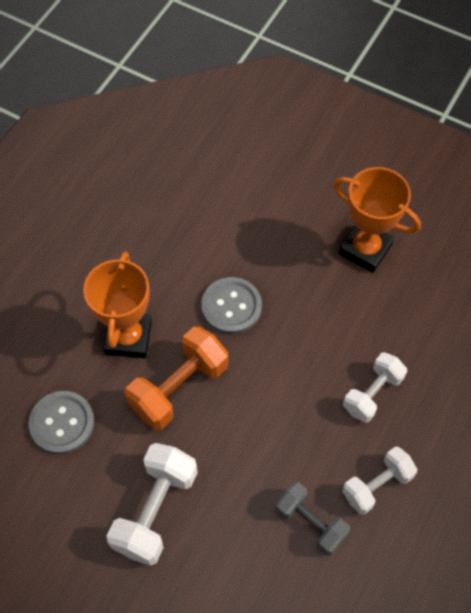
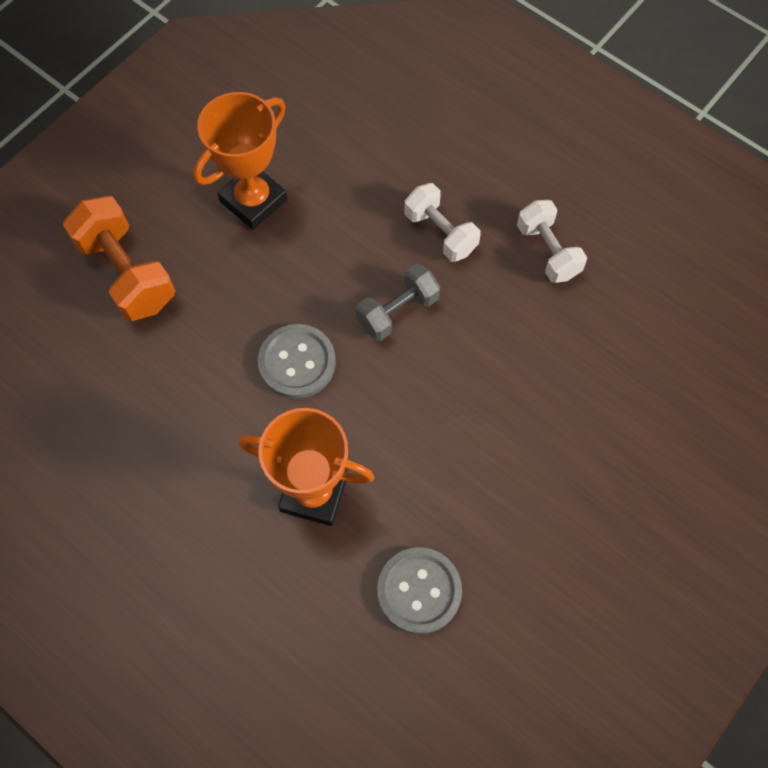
camera: 80 degrees left, 5 degrees up
white dumbbell [106,443,198,566] -> none
orange dumbbell [125,326,228,430] -> orange dumbbell moved to [63,196,175,321]
grey dumbbell [275,482,350,556] -> grey dumbbell moved to [356,264,440,341]

